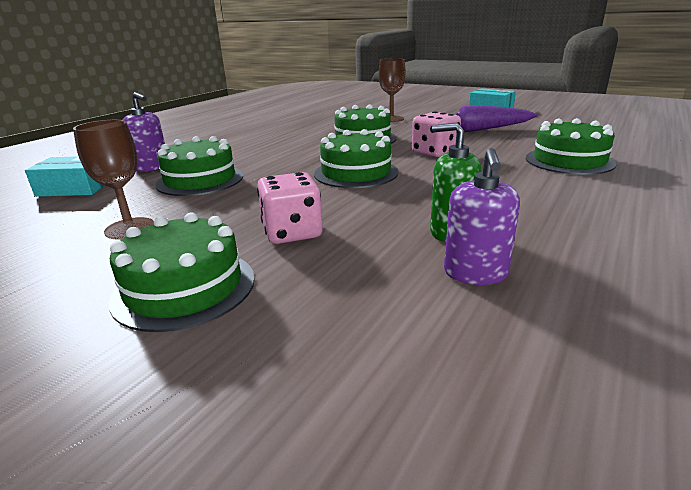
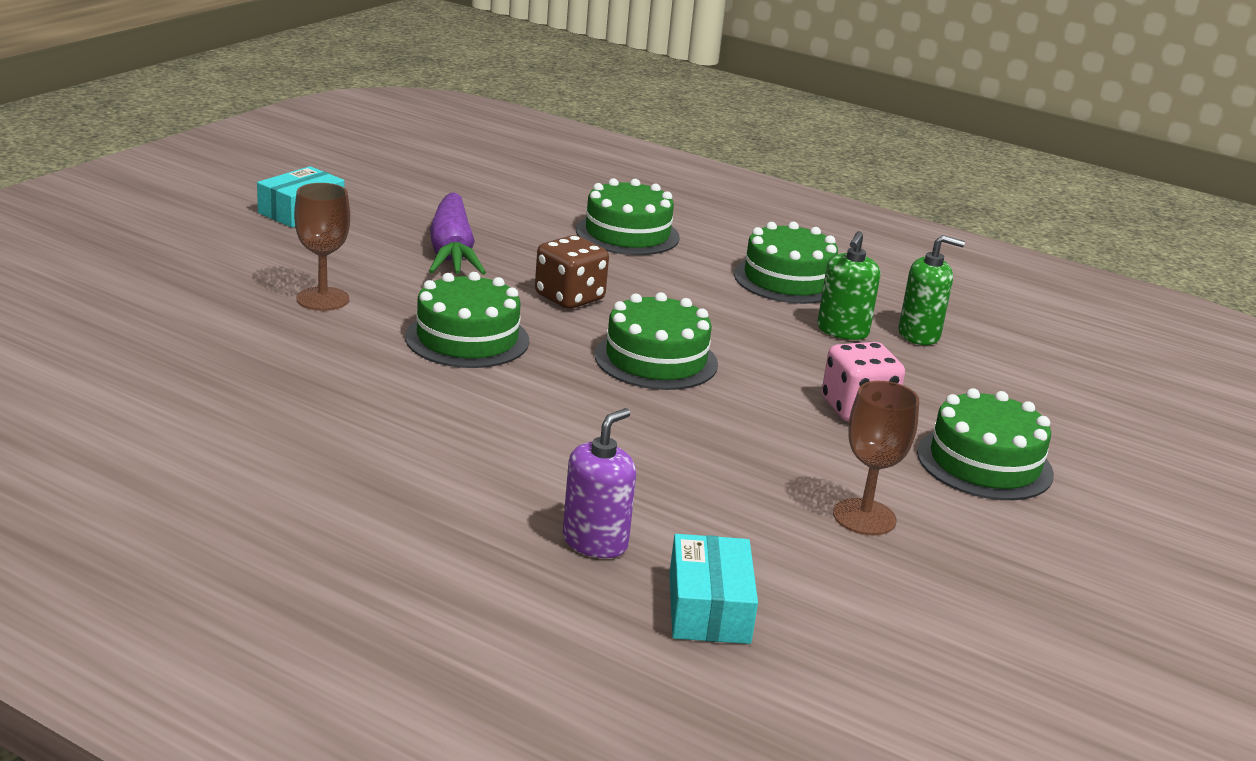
camera: 95 degrees left, 0 degrees up
green cake [155,136,243,196] -> green cake moved to [734,222,838,304]
pink dice [412,111,461,157] -> brown dice [535,235,609,309]
purple soap dispenser [444,148,520,285] -> green soap dispenser [899,235,965,345]

